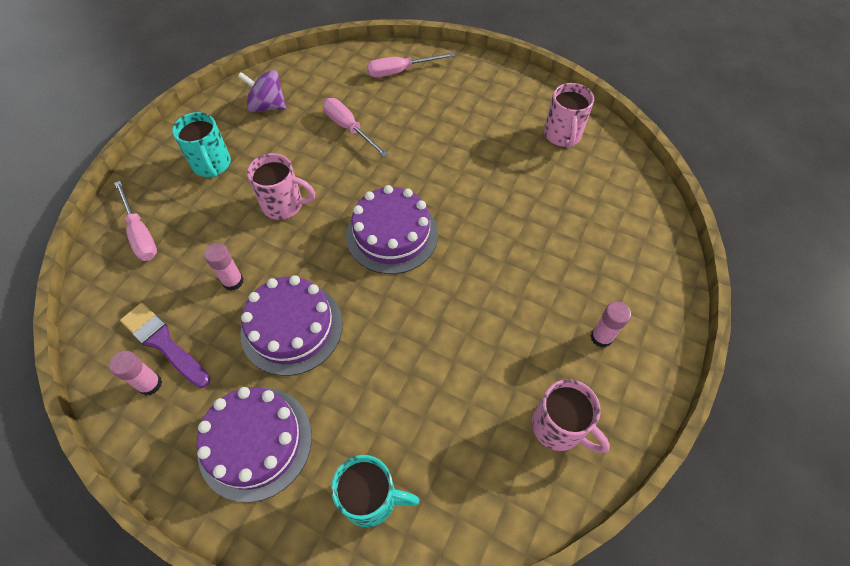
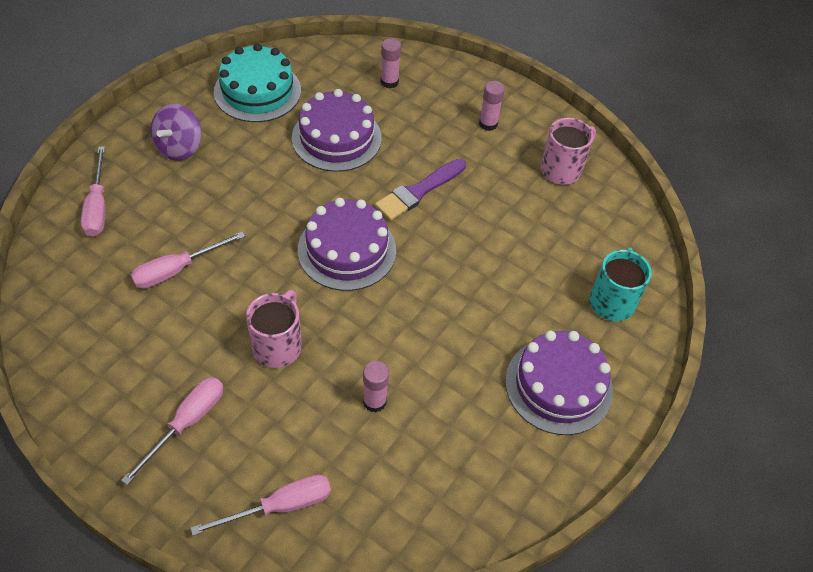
camera: 85 degrees left, 5 degrees down
pink glue stick [109,351,162,395] -> pink glue stick moved to [381,38,401,88]
purple brush [120,303,210,388] -> purple brush moved to [375,159,466,221]
turquoise mug [172,112,231,178] -> pink screwdriver [121,377,224,485]
purple spinning top [238,70,287,112] -> purple spinning top moved to [150,104,201,161]
purple cake [240,275,343,376] -> purple cake moved to [292,89,382,172]
pink mug [544,83,594,148] -> turquoise cake [214,43,301,122]

